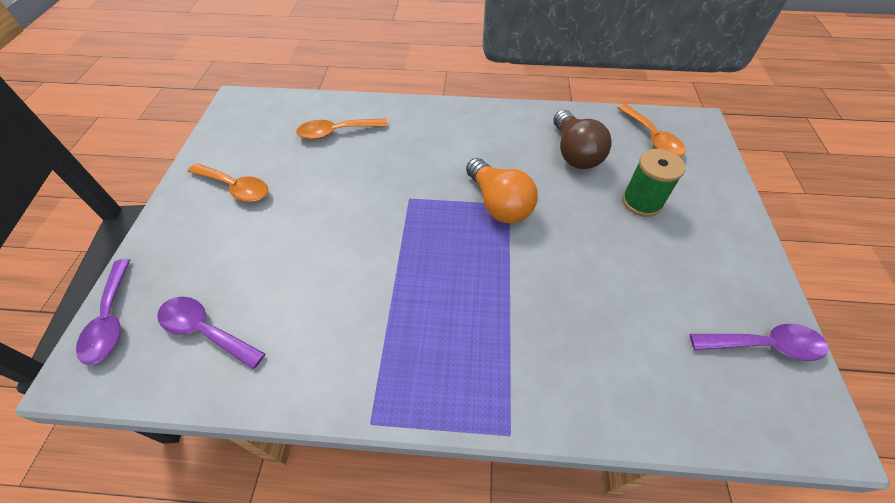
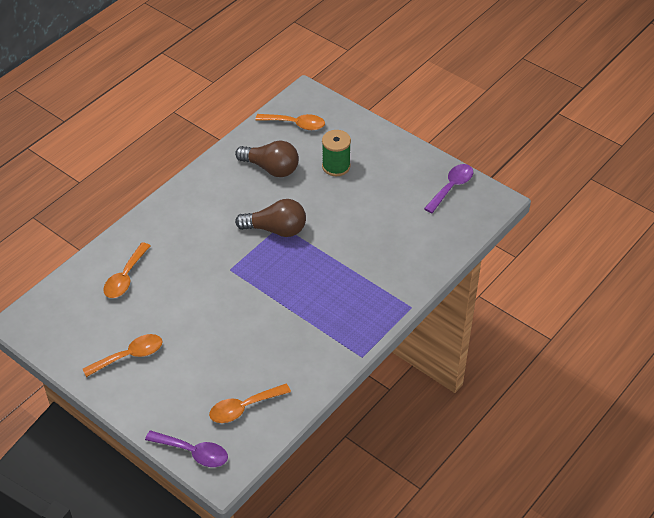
camera: 55 degrees left, 5 degrees down
purple spoon [157,297,265,369] -> orange spoon [209,384,291,423]
orange light bulb [466,158,538,223] -> brown light bulb [235,199,306,237]

